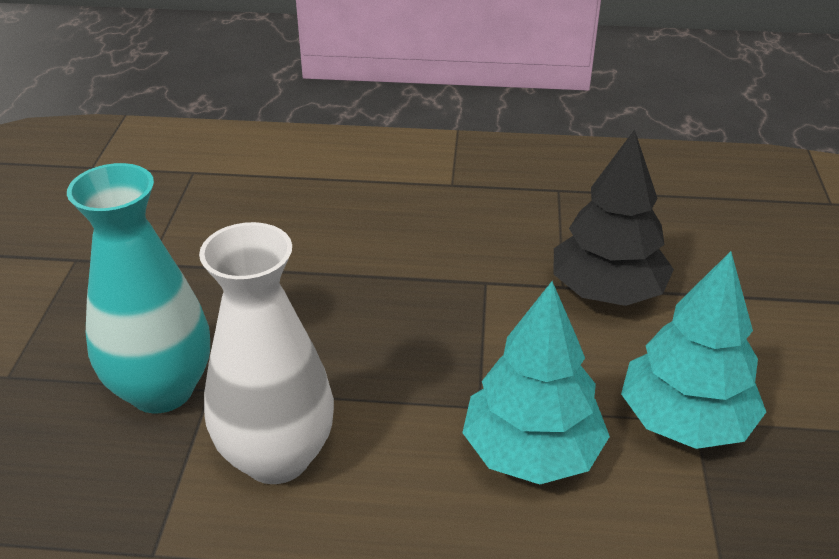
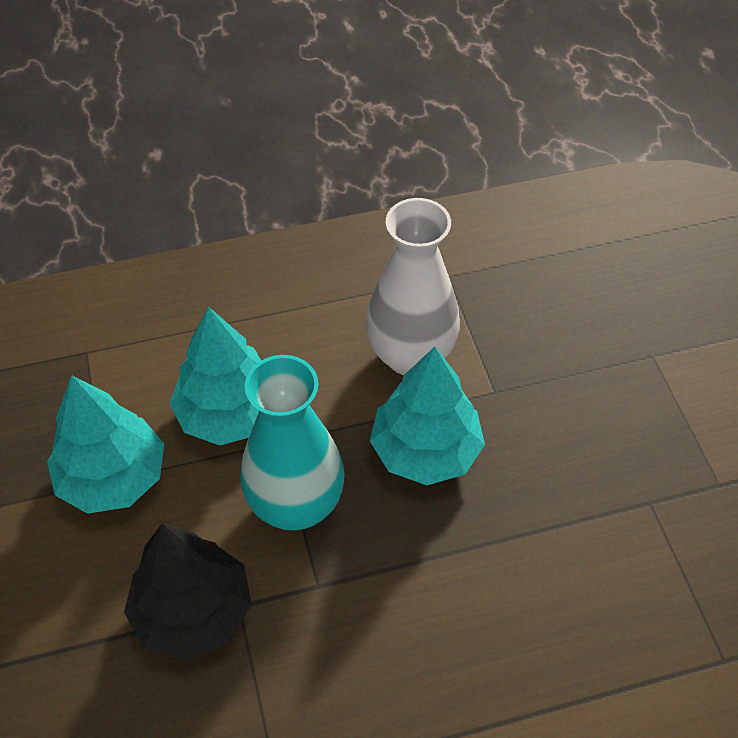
camera: 160 degrees right, 15 degrees up
turquoise vase [67,163,210,413] -> turquoise vase moved to [240,355,345,530]
none -> turquoise tree [370,347,485,485]

